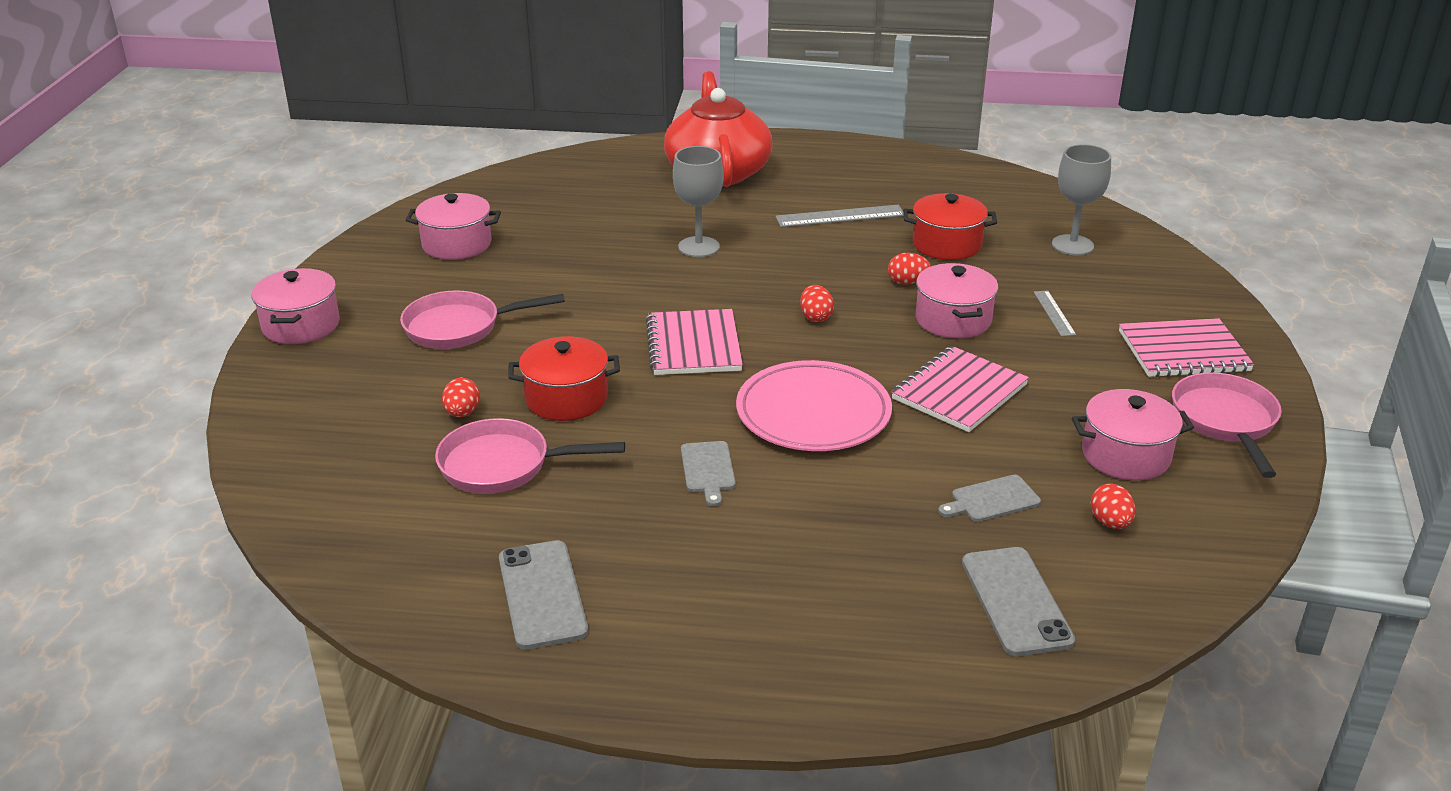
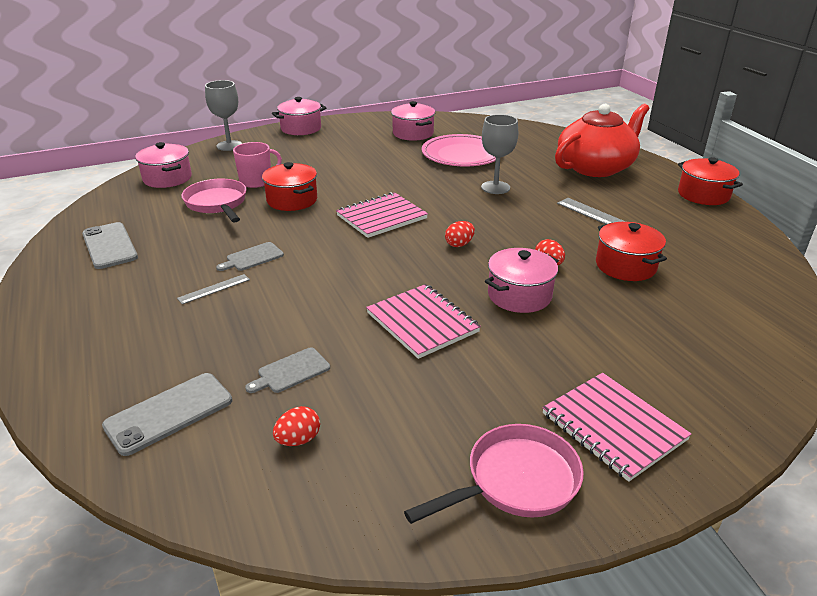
camera: 60 degrees right, 0 degrees up
pink pan [400,290,565,349] -> none
red egg [442,378,480,417] -> pink mug [233,142,282,188]
grey phone [499,540,588,650] -> grey phone turned 75 degrees counterclockwise [82,222,138,269]
pink plate [736,360,892,451] -> pink plate moved to [422,134,496,167]
pink notebook [891,346,1029,432] -> pink notebook turned 45 degrees clockwise [366,284,481,359]
grey cutting board [938,475,1041,522] -> grey cutting board turned 75 degrees counterclockwise [245,347,330,393]
grey ruler [1034,291,1076,336] -> grey ruler moved to [177,274,250,304]
grey goblet [1052,144,1111,255] -> grey goblet moved to [205,80,242,151]
pink pot [1072,389,1194,480] -> pink pot moved to [135,142,192,188]
none -> red pot [678,157,743,205]

